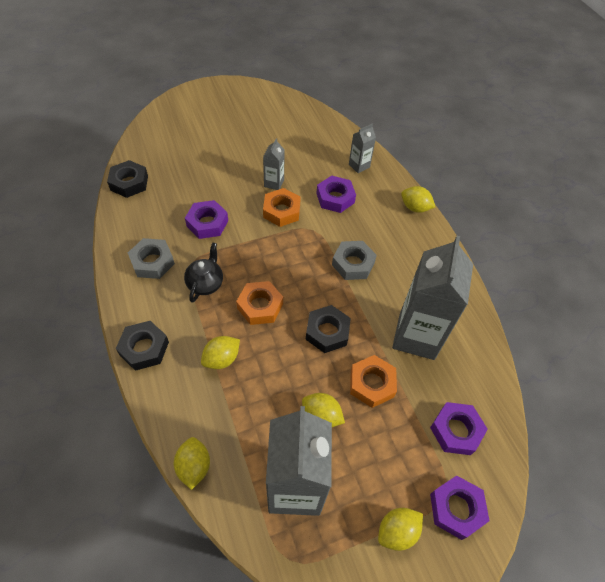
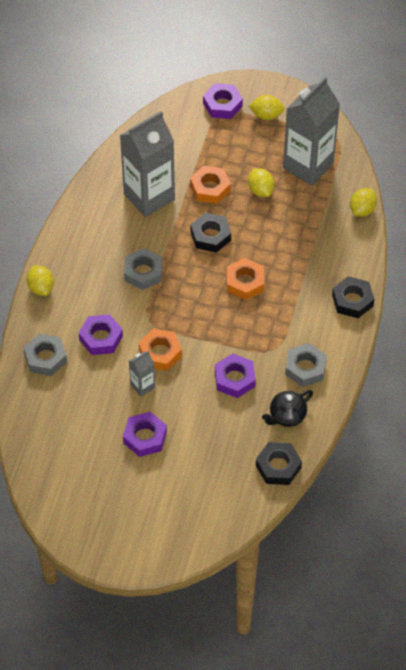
camera: 140 degrees left, 0 degrees up
black teapot [184,242,223,303] -> black teapot moved to [262,390,313,427]
yellow lemon [201,336,240,369] -> none
grey carton [349,123,376,173] -> grey nut [24,334,67,376]
purple nut [430,402,488,455] -> purple nut moved to [123,412,167,457]

